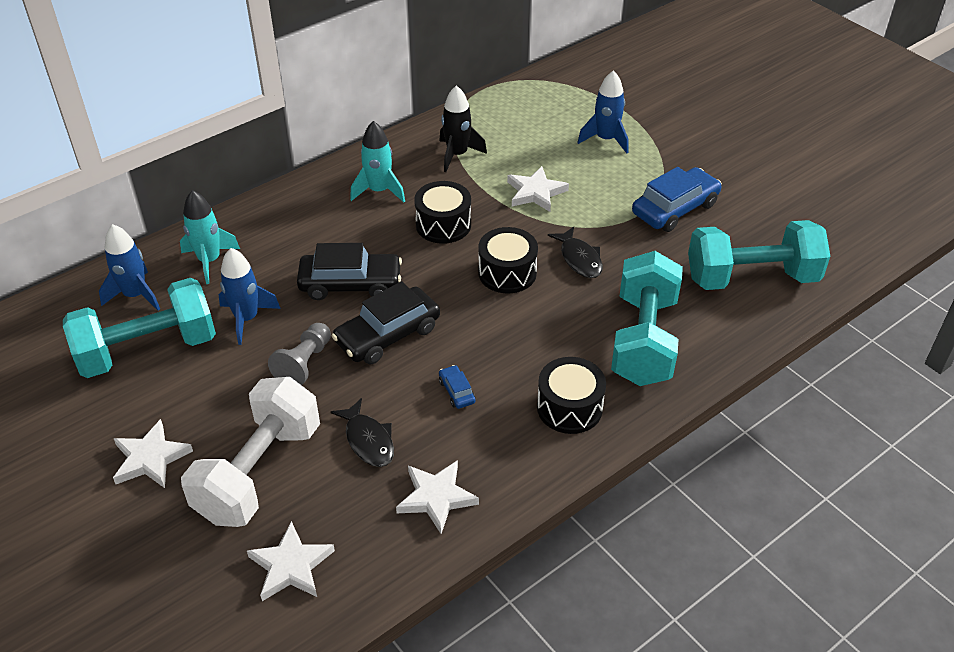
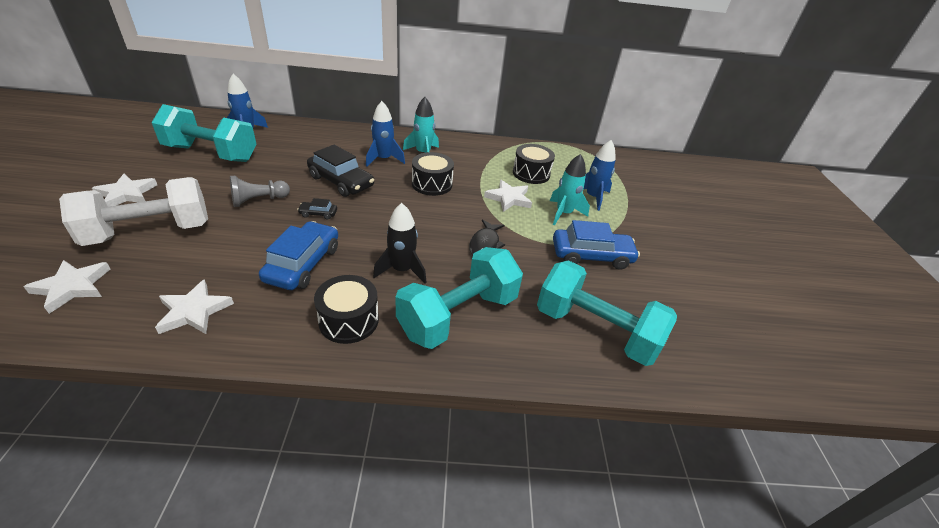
camera: 35 degrees right, 5 degrees down
turquoise rocket [180,190,240,284] -> turquoise rocket moved to [550,154,590,225]
blue rocket [219,248,281,345] -> blue rocket moved to [366,101,405,167]
black fish [331,398,394,467] -> none
black car [332,281,440,364] -> black car [297,198,337,219], size x0.46
blue car [439,365,476,409] -> blue car [259,221,338,290], size x2.19
black rocket [440,85,487,172] -> black rocket moved to [373,203,426,283]
black drum [478,227,538,293] -> black drum moved to [513,144,555,184]

